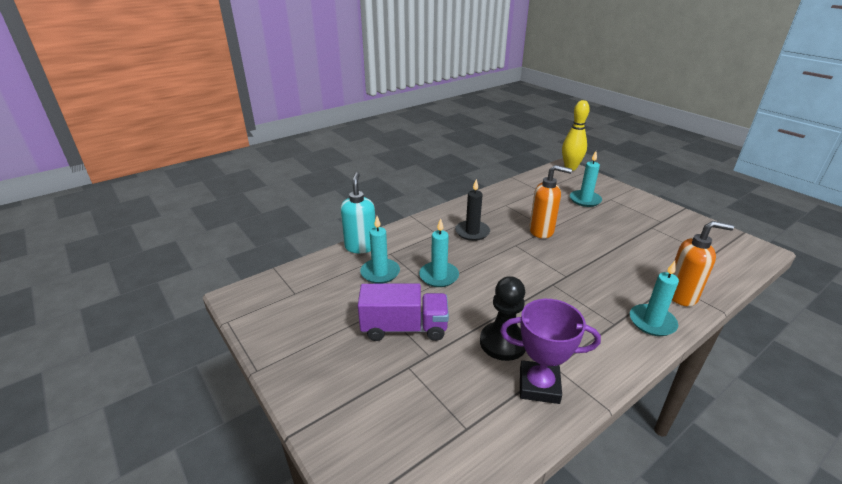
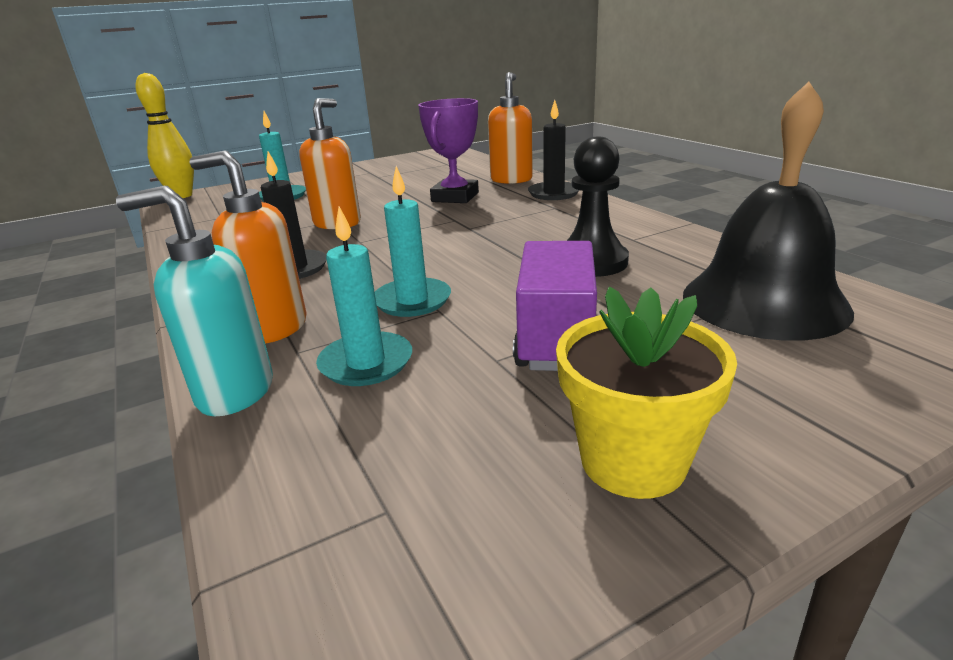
camera: 80 degrees left, 5 degrees down
purple trophy [500,299,601,404] -> purple trophy moved to [418,98,479,203]
turquoise candle [630,261,679,336] -> black candle [528,100,579,200]
none -> orange soap dispenser [190,151,307,344]
none -> yellow flower pot [556,287,737,499]
none -> black bell [683,81,854,341]

